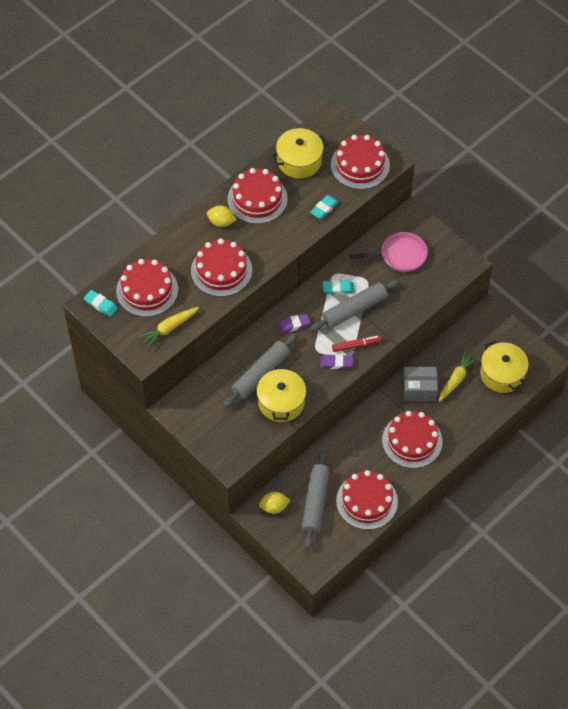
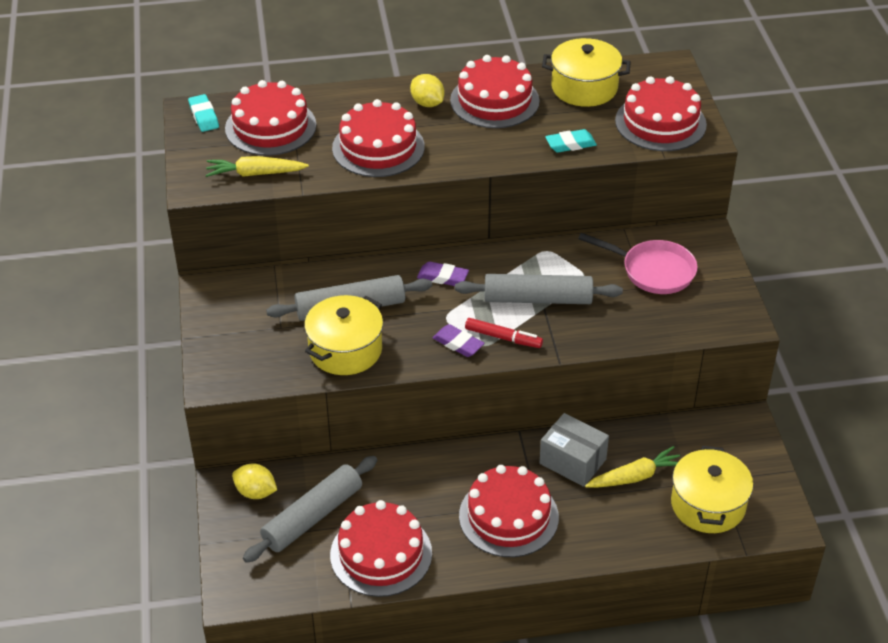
camera: 35 degrees right, 15 degrees down
turquoise eraser [323,280,355,294] -> none

